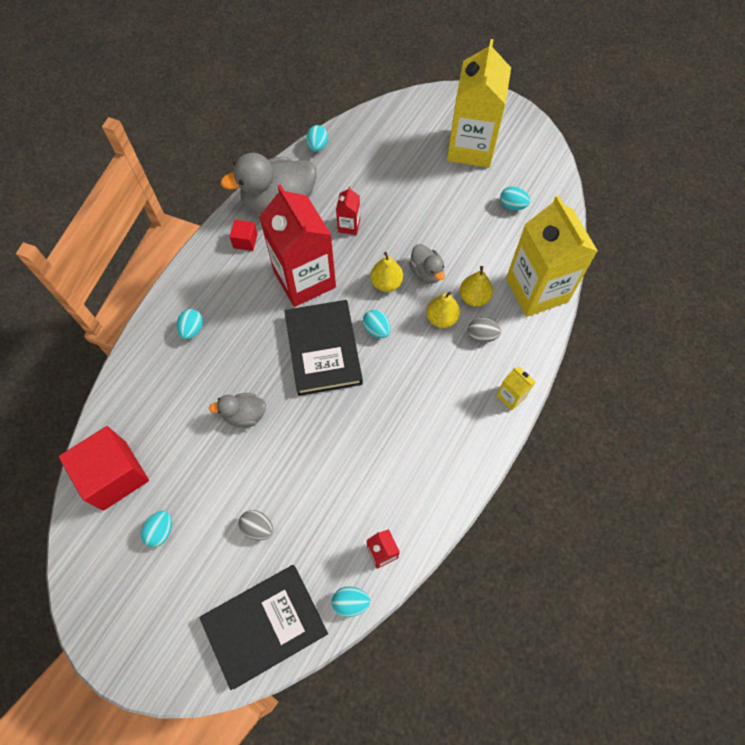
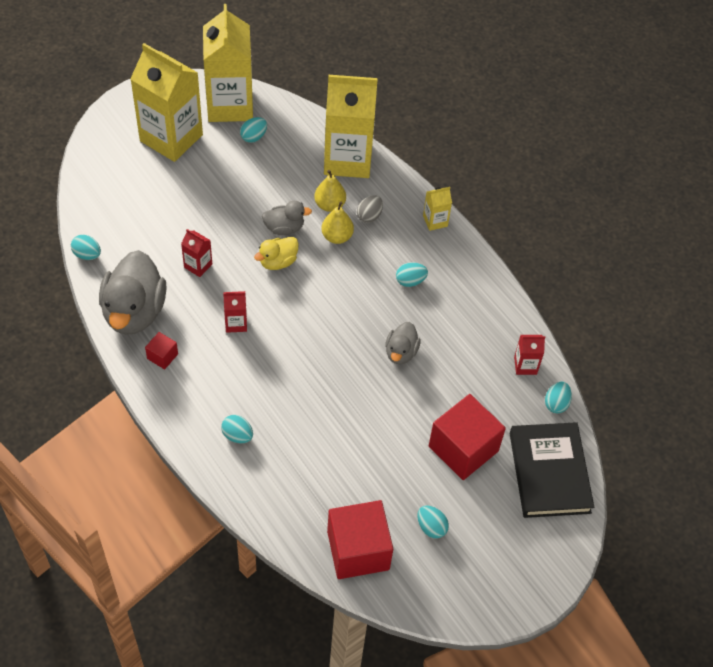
camera: 70 degrees left, 10 degrees down
grey duck [209,393,266,428] -> grey duck moved to [385,322,421,364]
grey egg [238,510,273,540] -> red cube [429,394,506,480]
red carton [259,184,336,307] -> red carton [223,291,247,333], size x0.42
black book [284,300,363,396] -> none
turquoise egg [363,310,391,338] -> turquoise egg moved to [396,262,428,287]
yellow pear [371,252,403,292] -> yellow duck [254,237,299,270]
none -> yellow carton [203,4,253,122]

